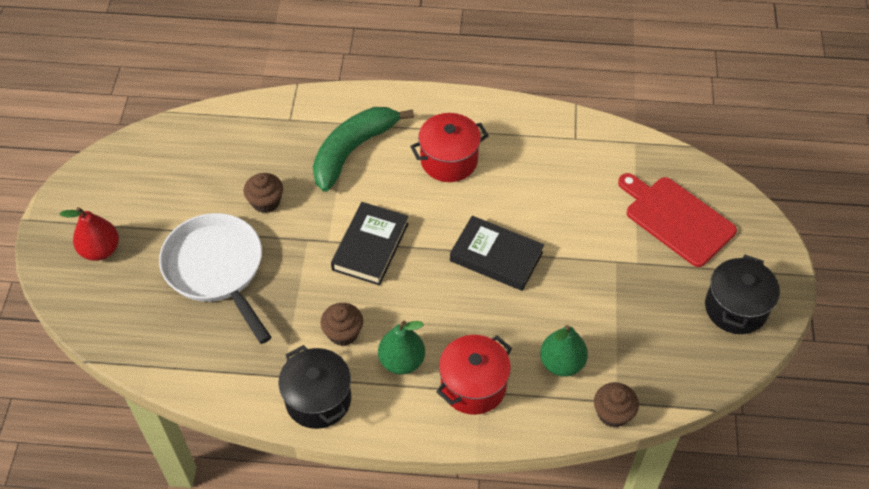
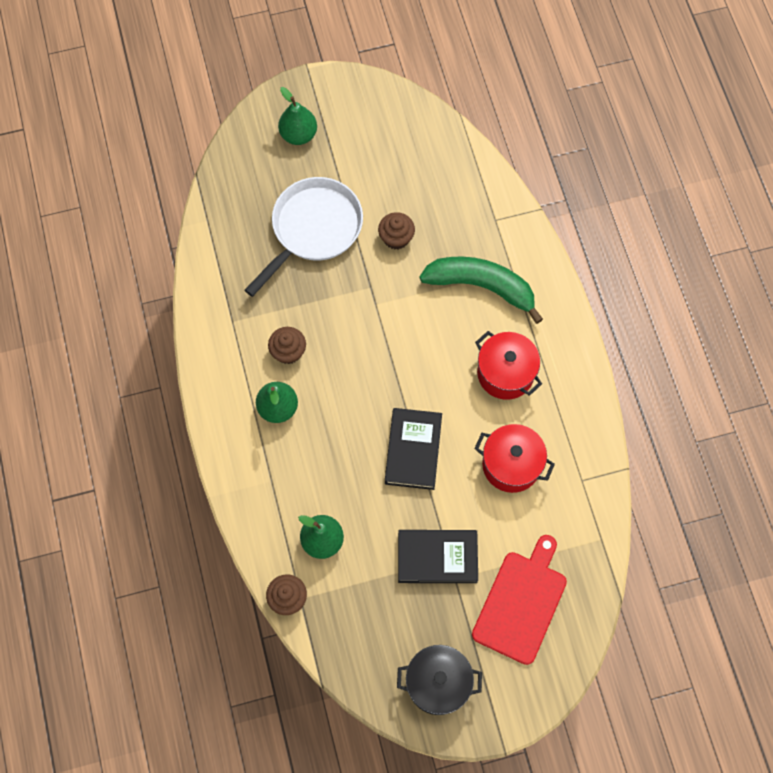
camera: 70 degrees right, 15 degrees up
red pear [59,207,119,261] -> green pear [278,87,317,145]
black pot [279,345,351,429] -> none
black book [331,202,409,286] -> black book moved to [398,530,478,583]
red pot [436,335,512,415] -> red pot moved to [474,424,555,493]

